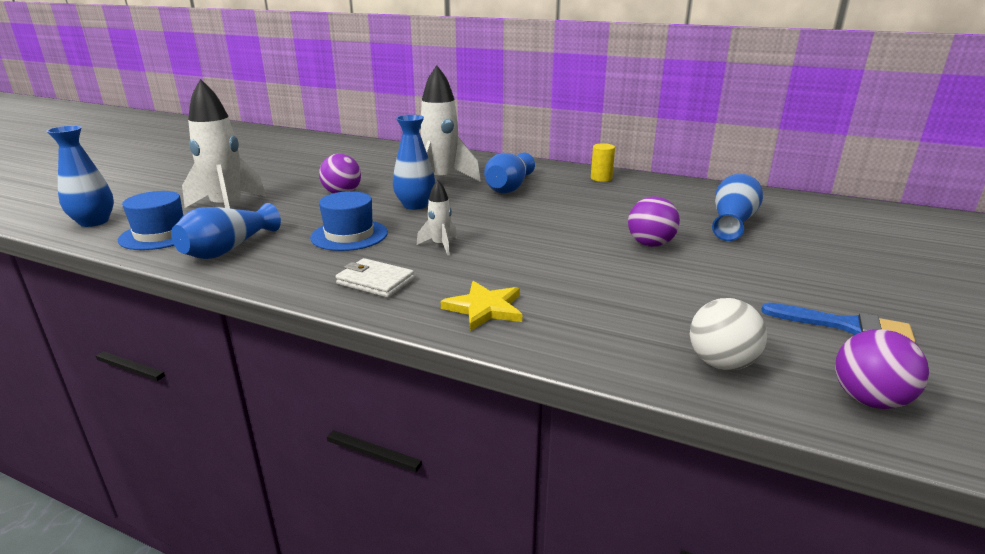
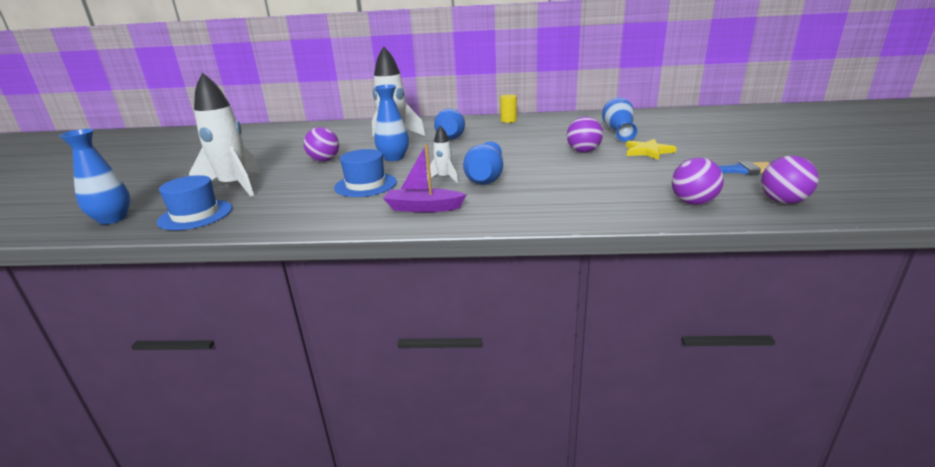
camera: 20 degrees left, 0 degrees up
blue vase [171,203,281,259] -> blue vase moved to [463,142,503,185]
white wallet [336,258,414,298] -> purple boat [383,144,466,212]
yellow star [441,281,522,331] -> yellow star moved to [626,139,677,160]
white ball [690,298,767,371] -> purple ball [672,158,724,205]

